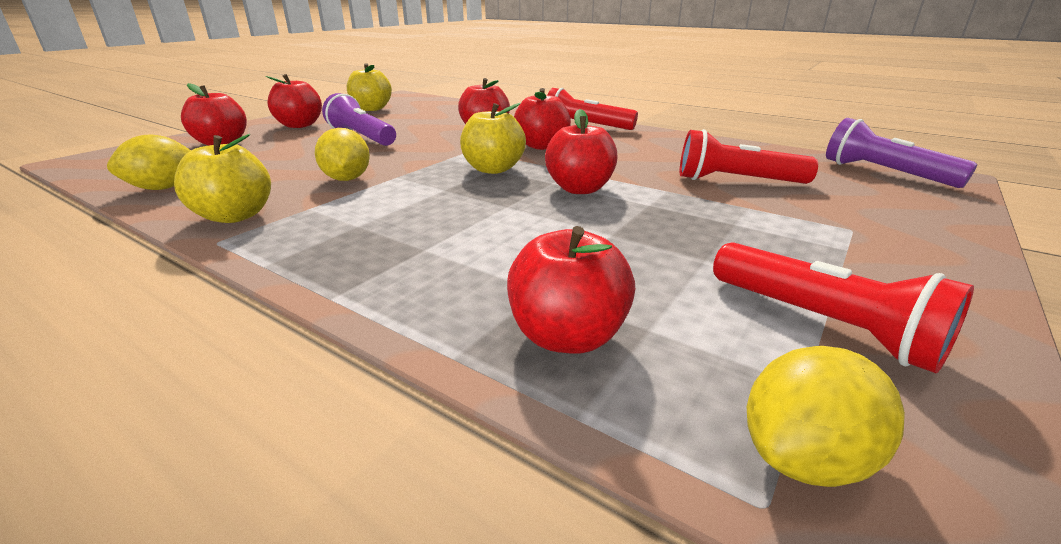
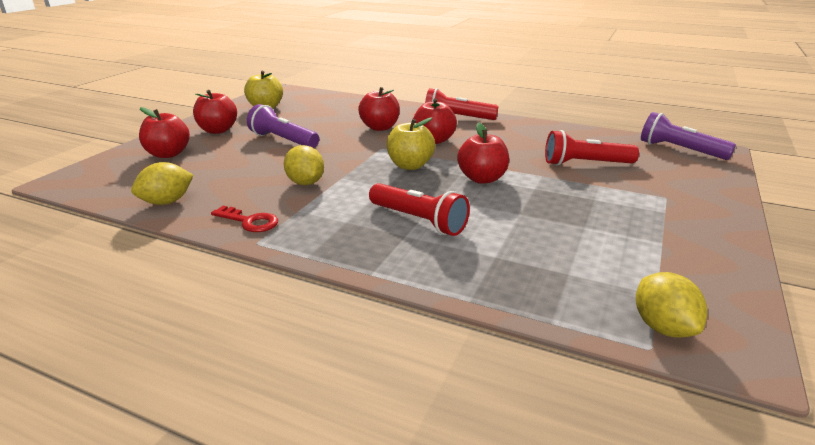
camera: 10 degrees left, 0 degrees up
yellow apple [174,134,271,223] -> red key [211,206,278,232]
red apple [507,226,635,354] -> none
red flashlight [713,242,974,374] -> red flashlight moved to [369,183,470,236]
yellow lemon [747,346,905,487] -> yellow lemon turned 60 degrees counterclockwise [636,272,707,338]

